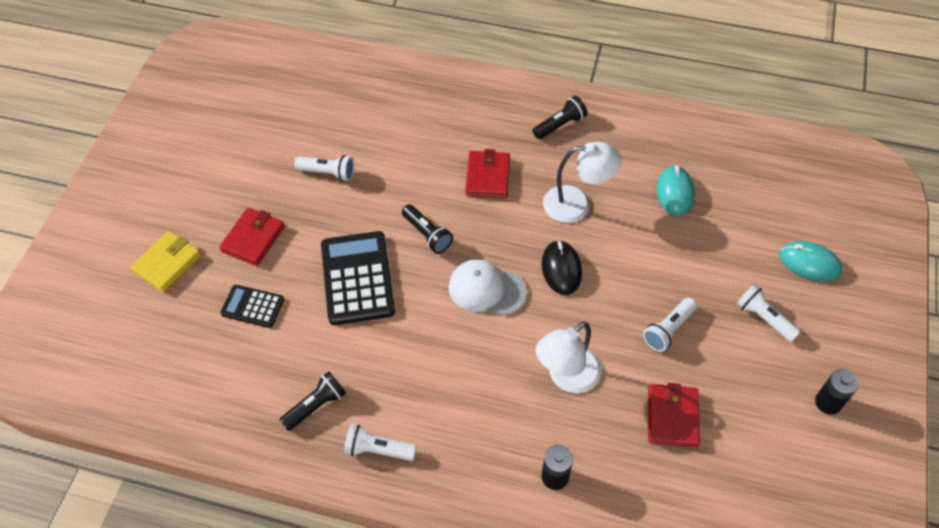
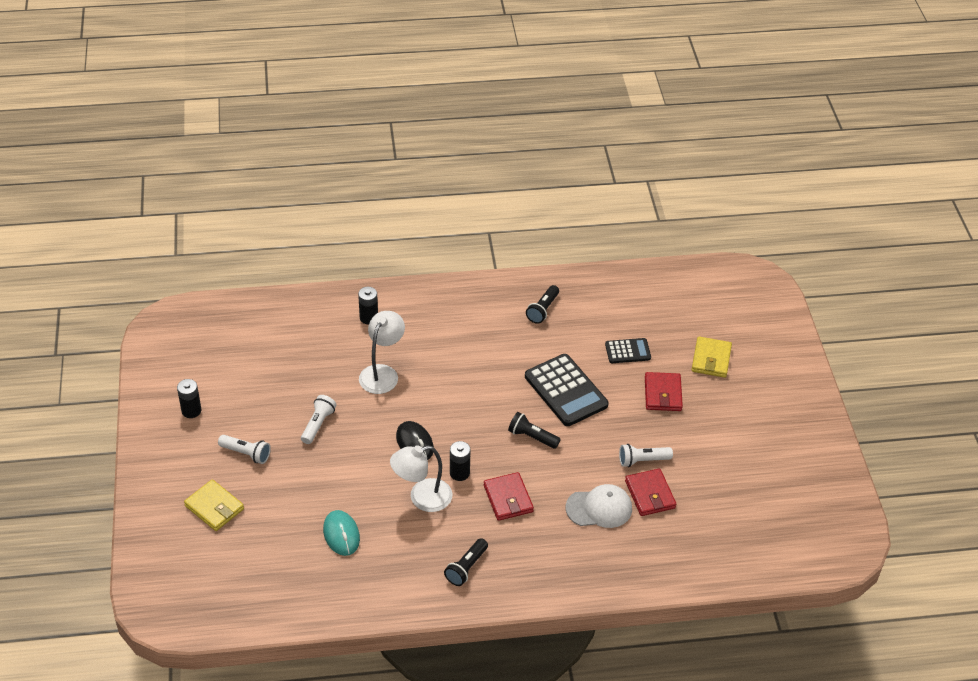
camera: 155 degrees right, 10 degrees down
white flashlight [344,424,417,461] -> none
white cap [449,259,527,316] -> white cap moved to [566,484,632,528]
red wallet [648,383,700,448] -> red wallet moved to [625,468,676,516]
turquoise mouse [779,241,842,281] -> yellow wallet [184,479,244,531]
none -> black battery [450,441,471,481]

